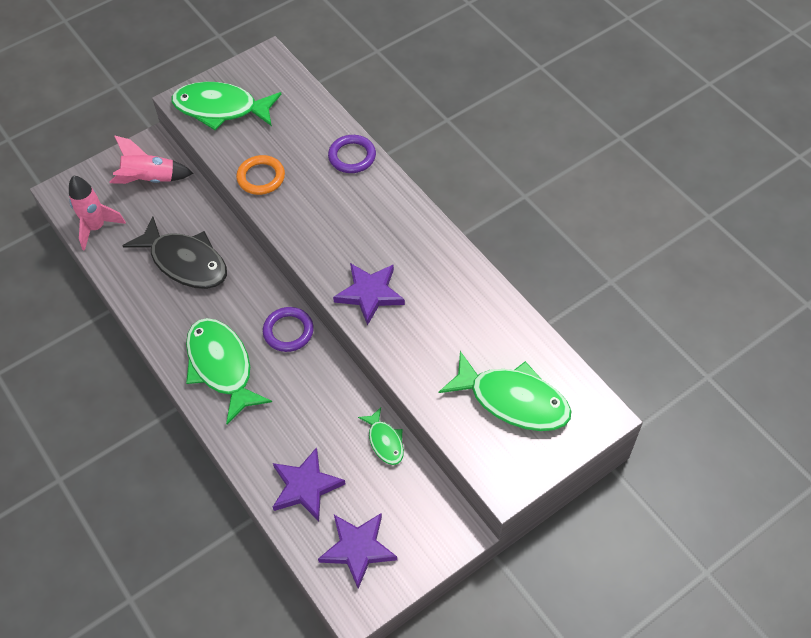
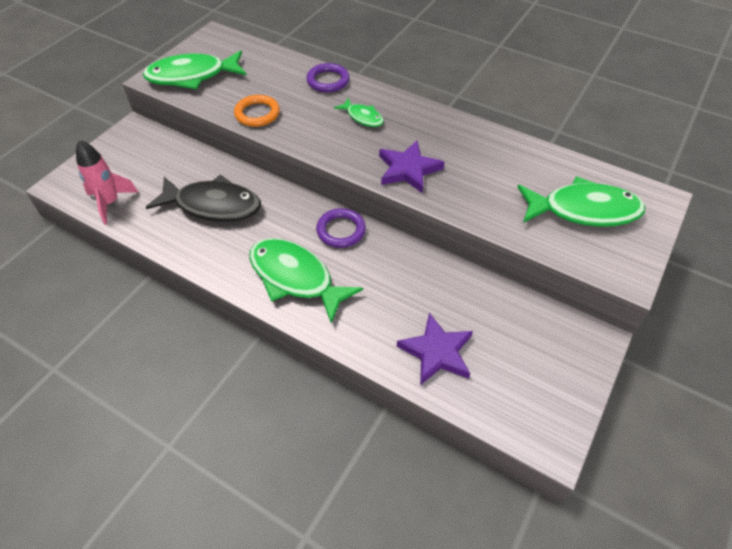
camera: 25 degrees left, 5 degrees down
pink rocket [109,135,193,184] -> none
purple star [318,513,397,589] -> none
green fish [358,407,404,465] -> green fish moved to [334,98,384,127]

